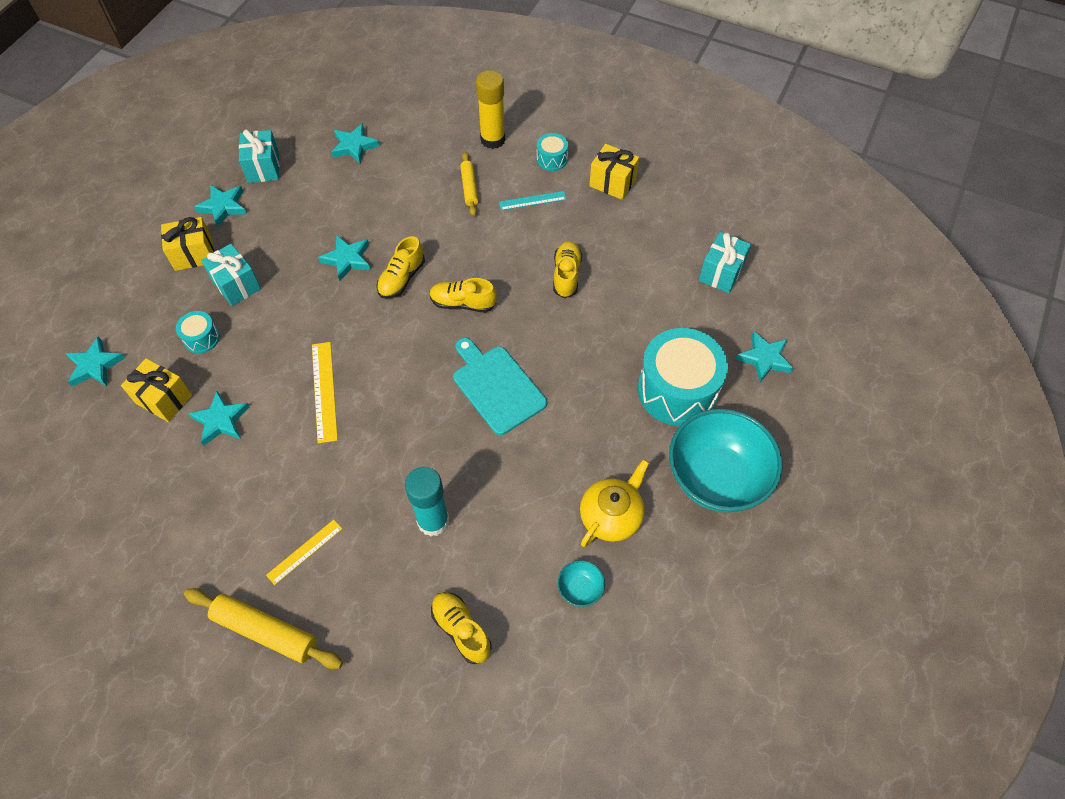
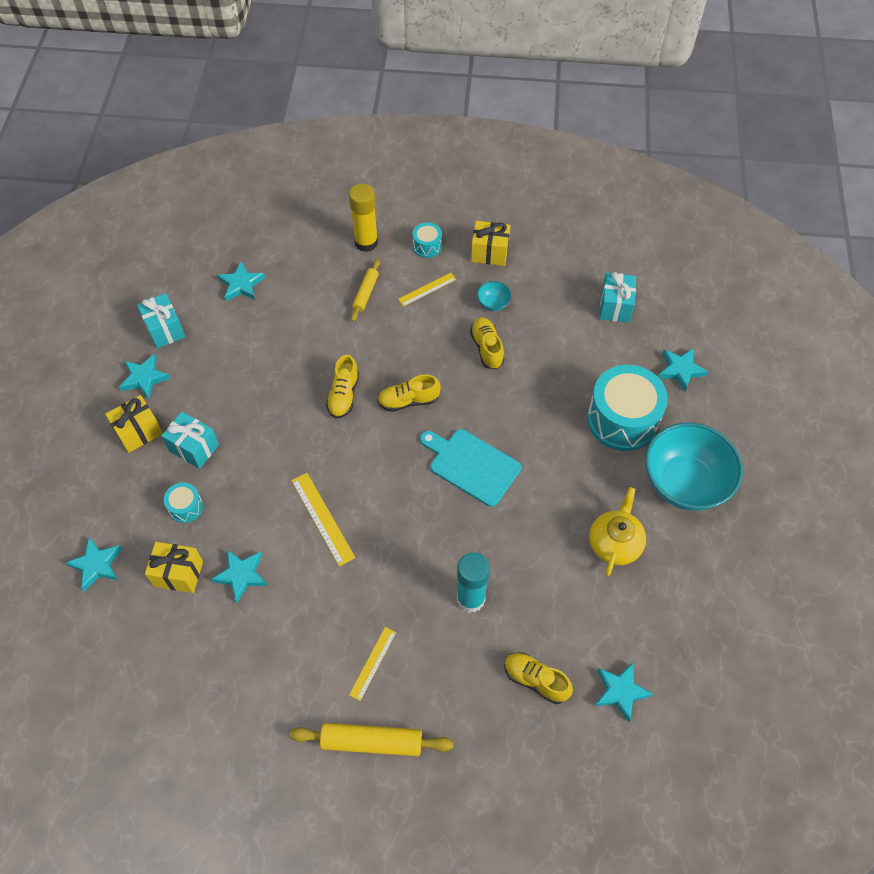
camera: 20 degrees left, 0 degrees up
turquoise star [318,235,370,281] -> turquoise star moved to [595,663,653,723]
yellow rolling pin [460,152,478,216] -> yellow rolling pin turned 45 degrees clockwise [351,259,380,322]
turquoise ruler [499,191,566,210] -> yellow ruler [398,273,456,306]
turquoise bowl [558,560,605,607] -> turquoise bowl moved to [477,281,512,311]

